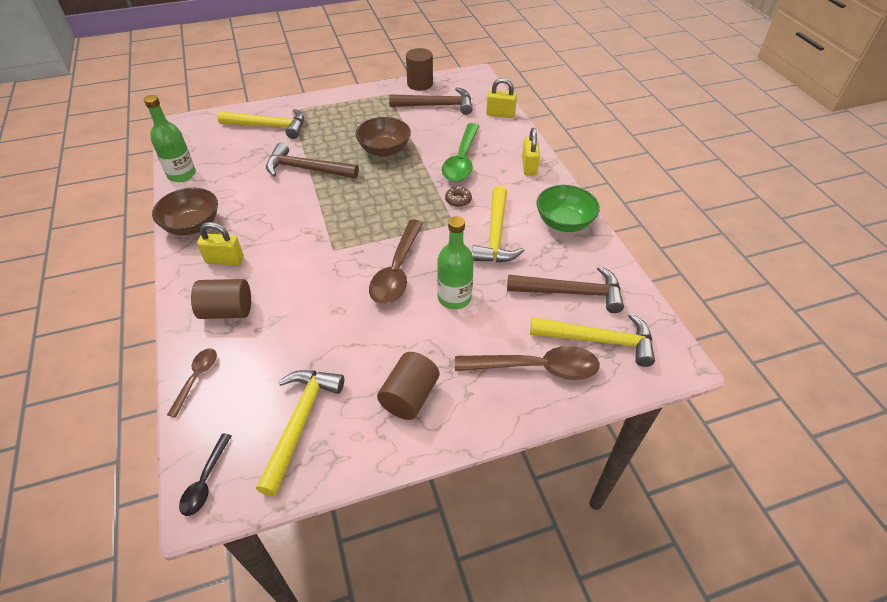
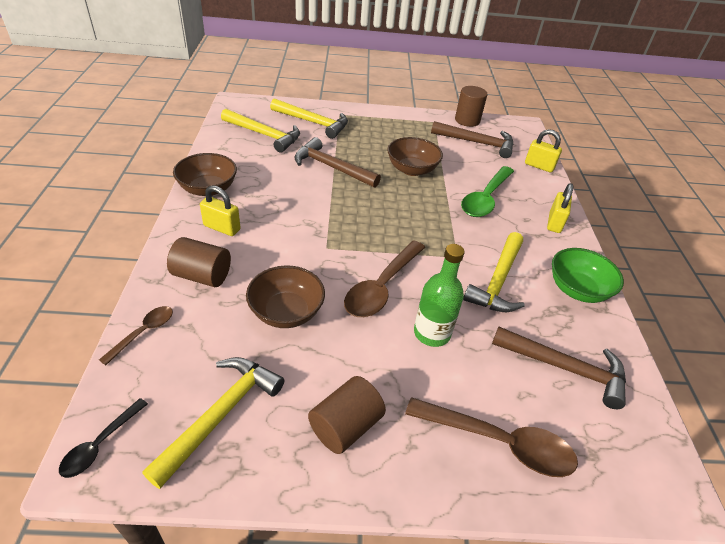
camera: 15 degrees right, 5 degrees down
green bottle [144,95,196,182] -> none
brown donut [445,187,472,207] -> none
yellow hammer [530,313,655,367] -> yellow hammer moved to [221,109,300,153]
none -> brown bowl [246,265,325,328]

